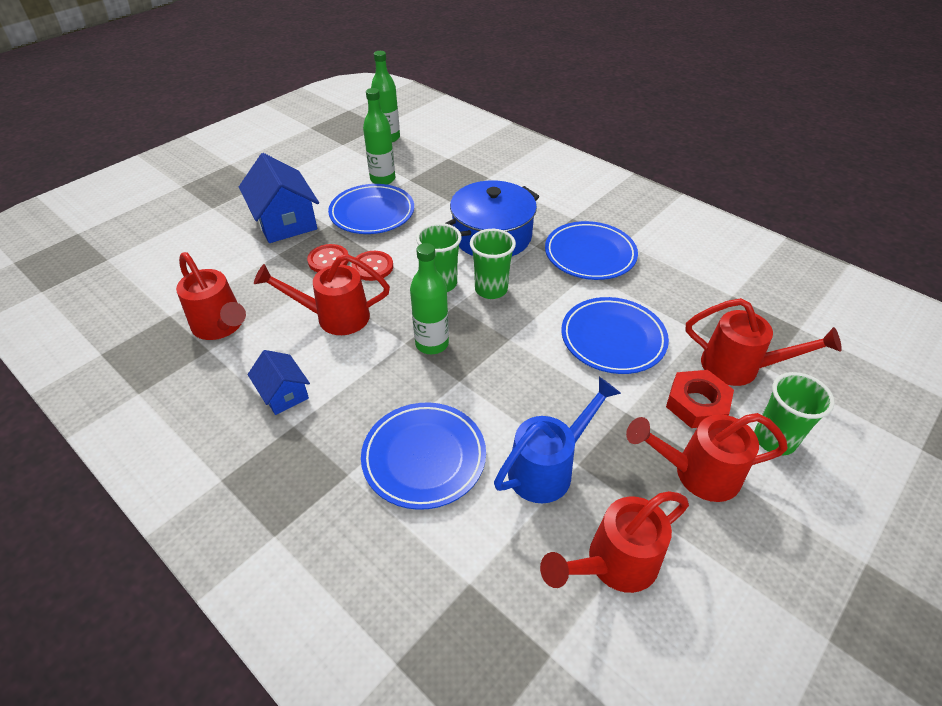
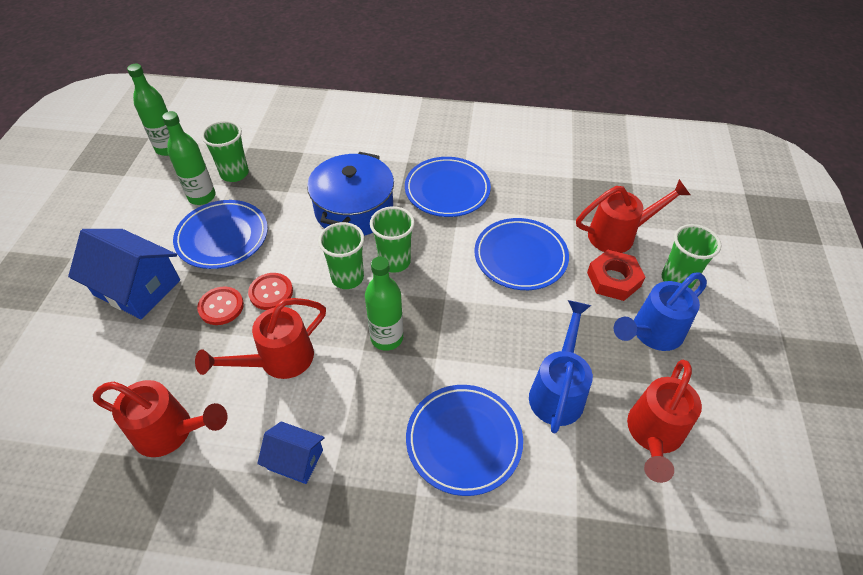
camera: 35 degrees left, 5 degrees up
red watering can [626,413,788,502] -> blue watering can [614,272,707,351]
none -> green cup [201,121,249,182]

